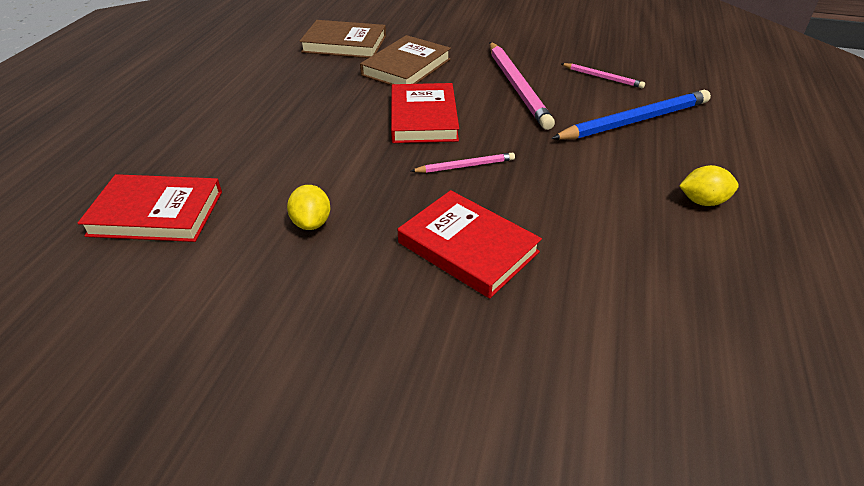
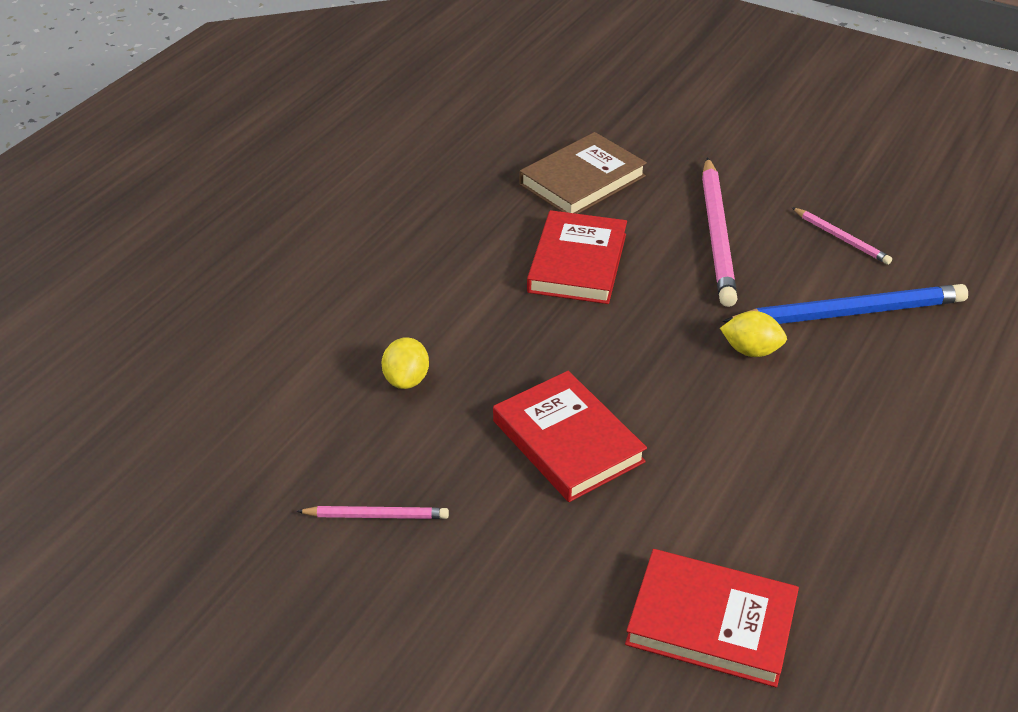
camera: 15 degrees right, 0 degrees up
red book [78,174,222,242] -> red book moved to [625,549,799,687]
brown book [299,20,386,58] -> none
pink pencil [411,152,515,173] -> pink pencil moved to [296,506,449,519]
yellow lemon [679,165,739,206] -> yellow lemon moved to [720,311,787,357]

